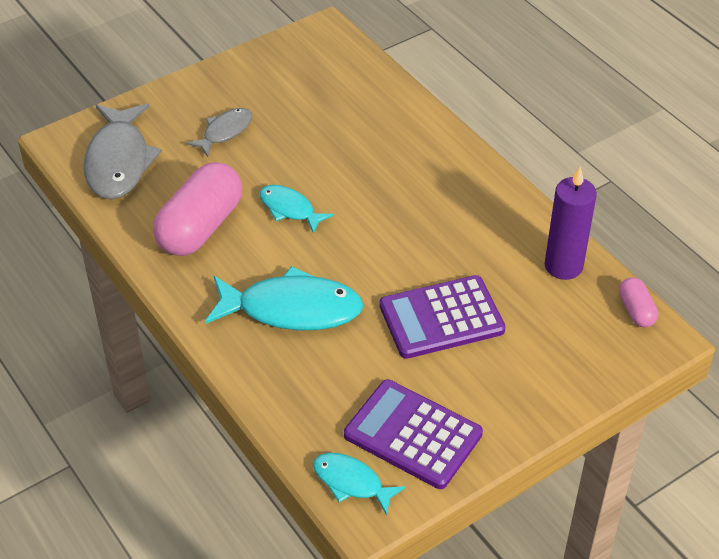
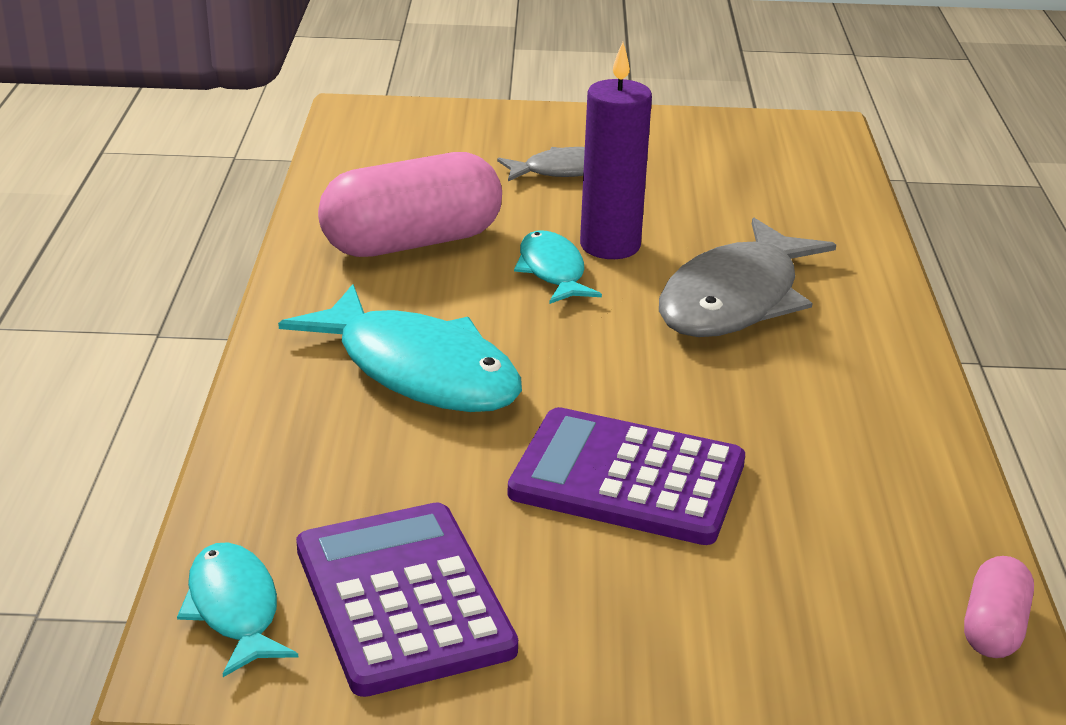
camera: 35 degrees right, 15 degrees down
grey fish [84,104,162,199] -> grey fish moved to [659,218,836,337]
purple candle [545,167,597,280] -> purple candle moved to [580,42,652,259]

